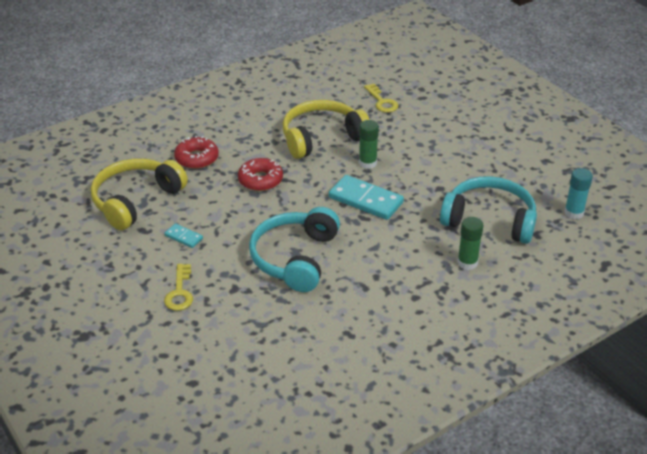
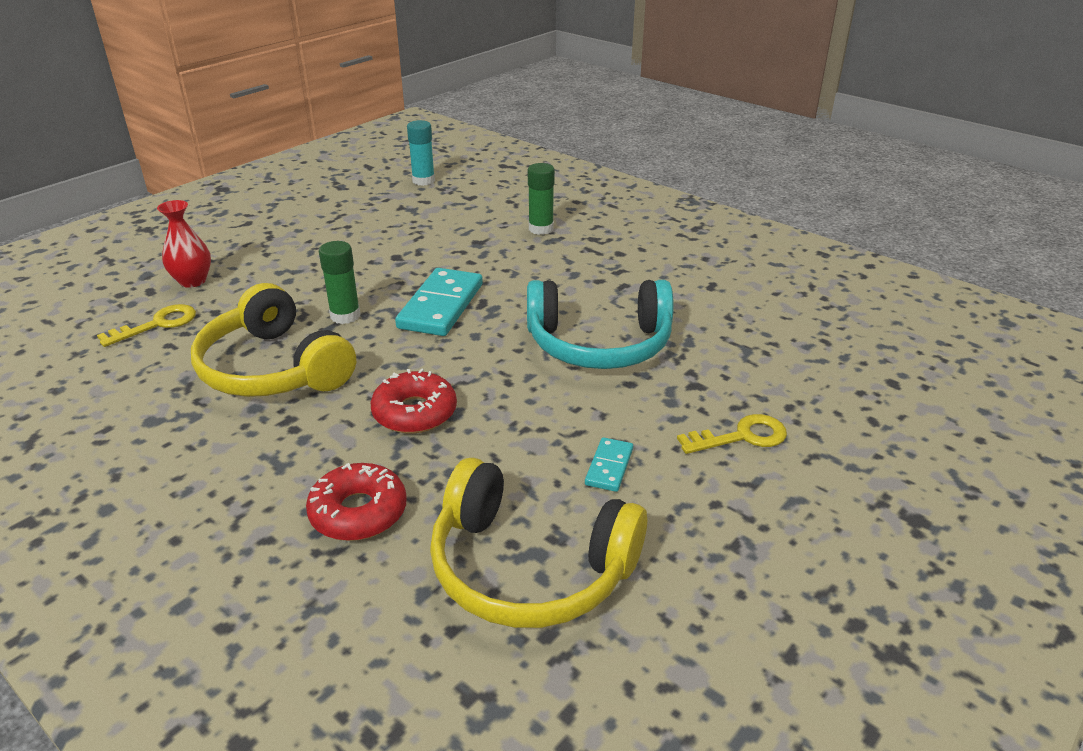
camera: 105 degrees left, 5 degrees down
turquoise headphones [440,176,537,244] -> none
none -> red vase [157,200,211,288]

